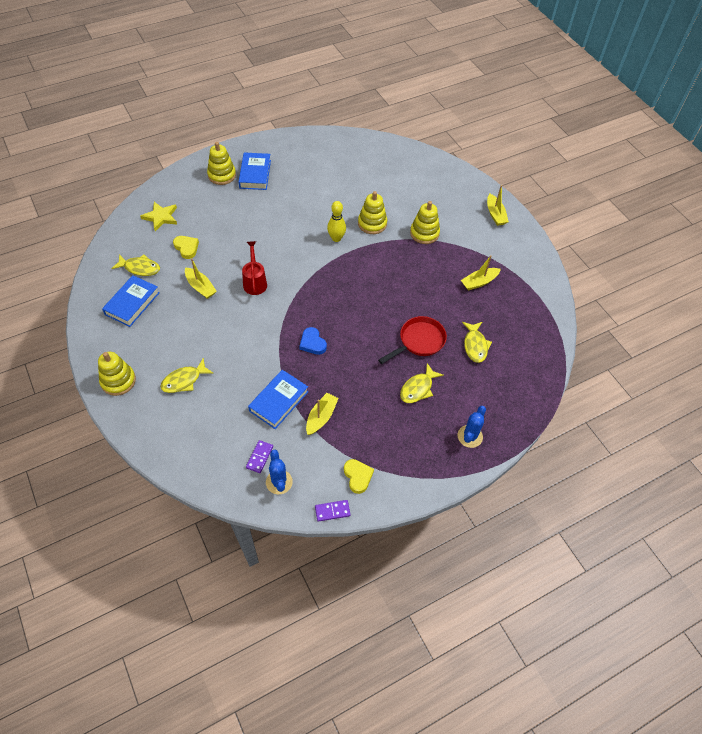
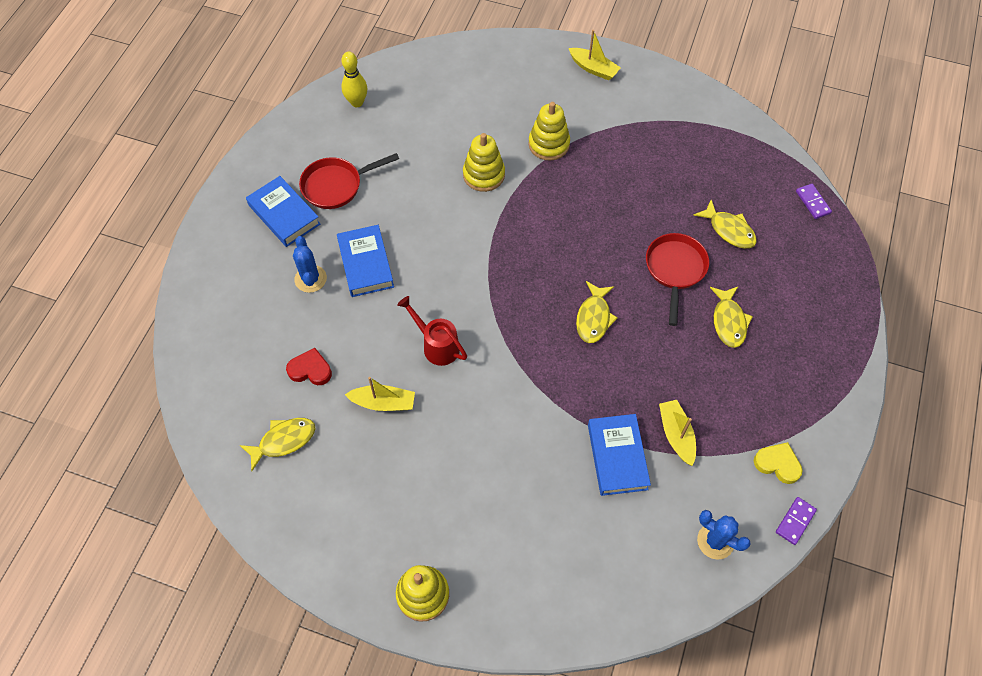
camera: 40 degrees left, 5 degrees up
blue book [102,275,160,327] -> blue book moved to [337,225,394,297]
yellow star [140,202,177,231] -> none
yellow fish [160,358,213,393] -> yellow fish moved to [576,281,618,343]
yellow heart [173,236,199,259] -> red heart [286,348,332,385]
yellow stacking toy [207,142,236,185] -> none
purple domino [246,440,273,473] -> purple domino moved to [796,184,832,219]
blue heart [299,327,327,355] -> none
yellow bowling pin [327,201,346,242] -> yellow bowling pin moved to [341,52,367,107]
blue cactus [458,406,486,448] -> blue cactus moved to [293,236,327,293]
yellow boat [461,255,501,291] -> none
none -> red pan [299,153,399,209]

